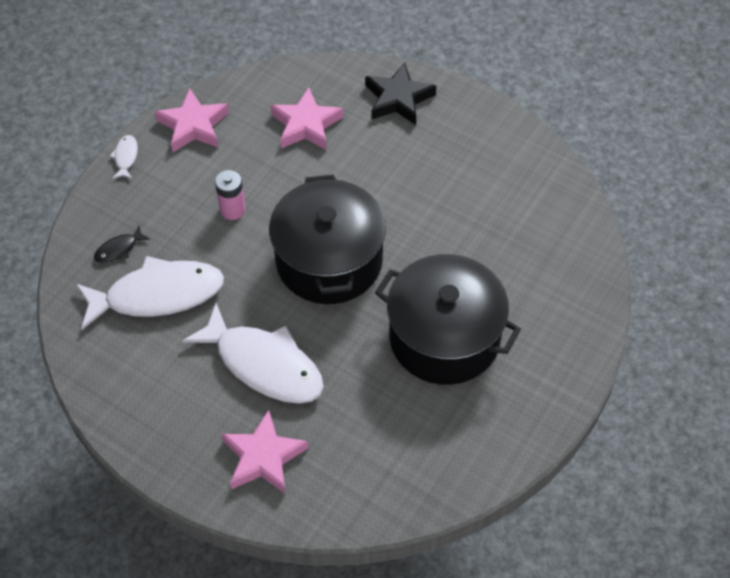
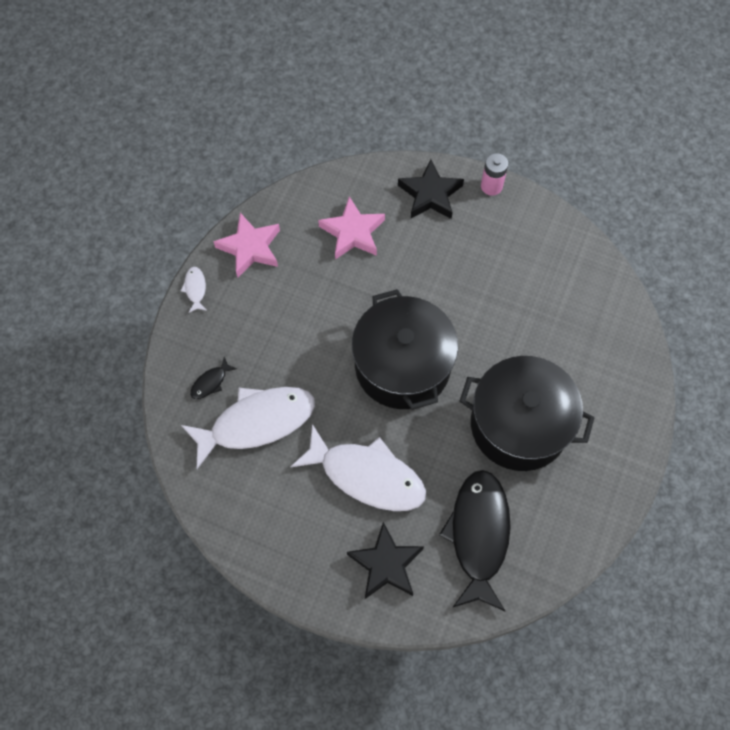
camera: 10 degrees left, 10 degrees up
pink battery [215,170,246,220] -> pink battery moved to [481,153,508,196]
pink star [222,410,308,493] -> black star [347,522,424,599]
none -> black fish [439,470,511,611]

